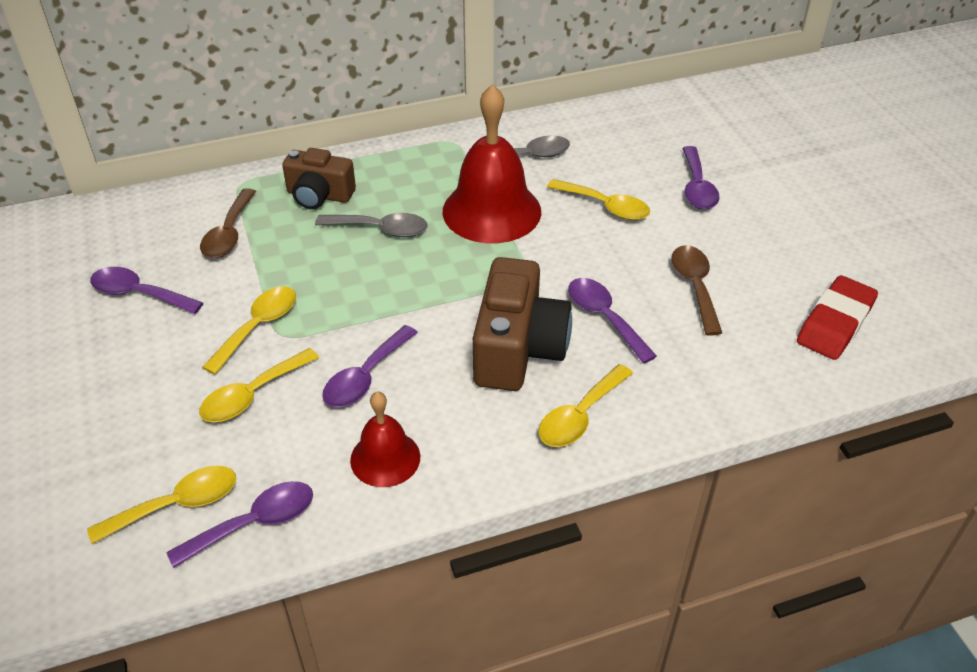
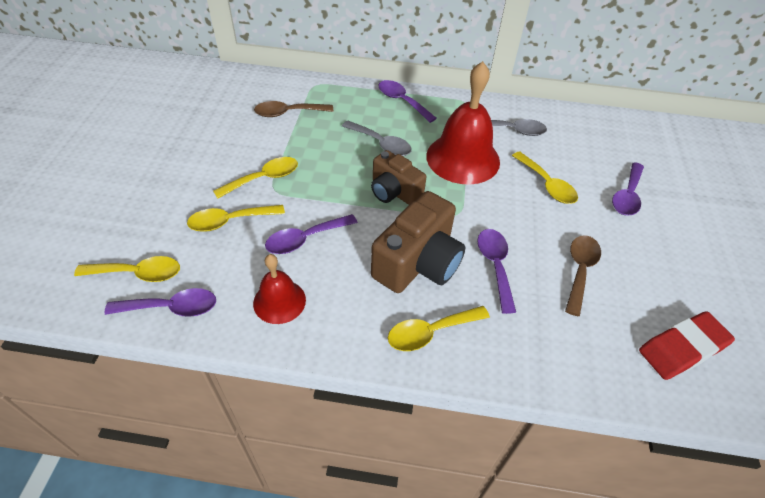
camera: 25 degrees right, 5 degrees up
purple spoon [90,267,203,314] -> purple spoon moved to [378,80,437,123]
brown spoon [200,188,256,258] -> brown spoon turned 45 degrees clockwise [254,101,333,117]
brown camera [282,148,356,209] -> brown camera moved to [371,150,426,205]

